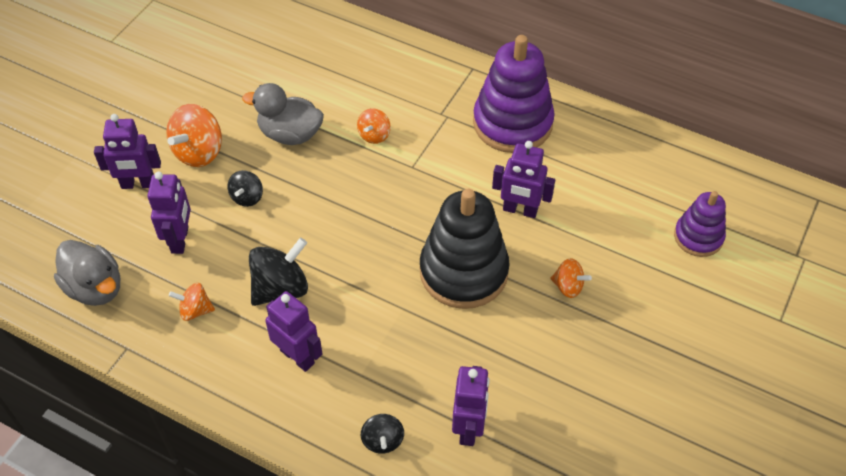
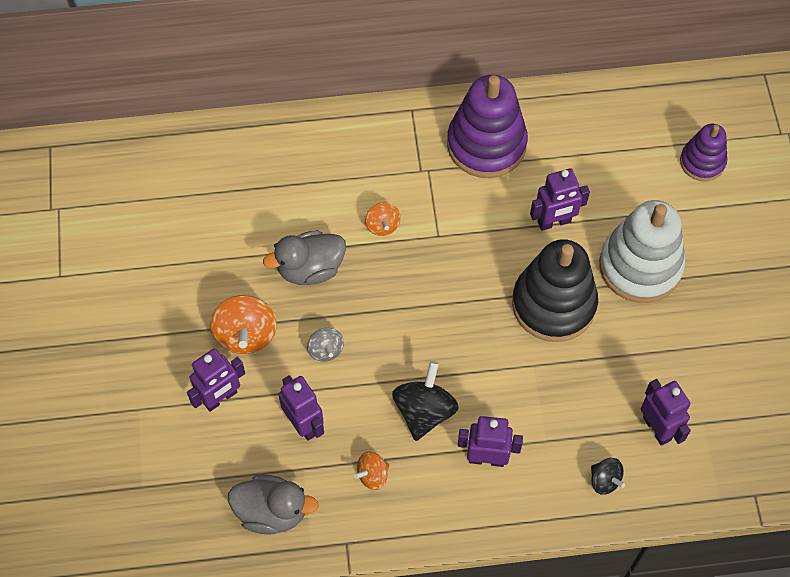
camera: 35 degrees left, 10 degrees up
black spinning top [227,170,263,207] -> grey spinning top [307,328,344,362]
orange spinning top [550,258,592,298] -> white stacking toy [599,200,685,303]

